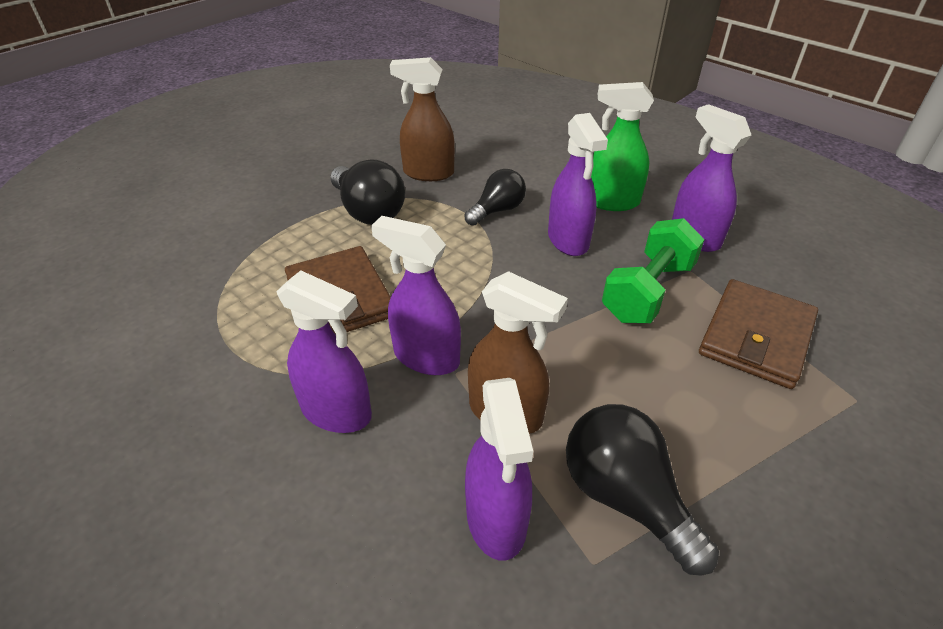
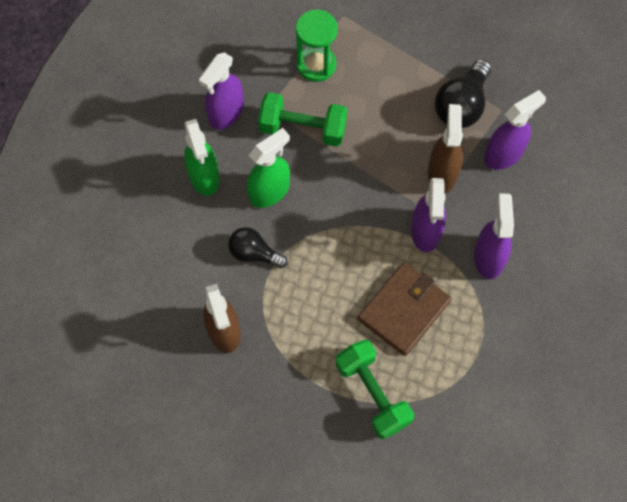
camera: 115 degrees left, 25 degrees up
black light bulb [330,160,405,225] -> none
purple spray bottle [548,113,608,256] -> green spray bottle [247,128,290,208]
brown wallet [699,279,818,389] -> green hourglass [296,10,338,82]
none -> green dumbbell [335,339,414,439]

